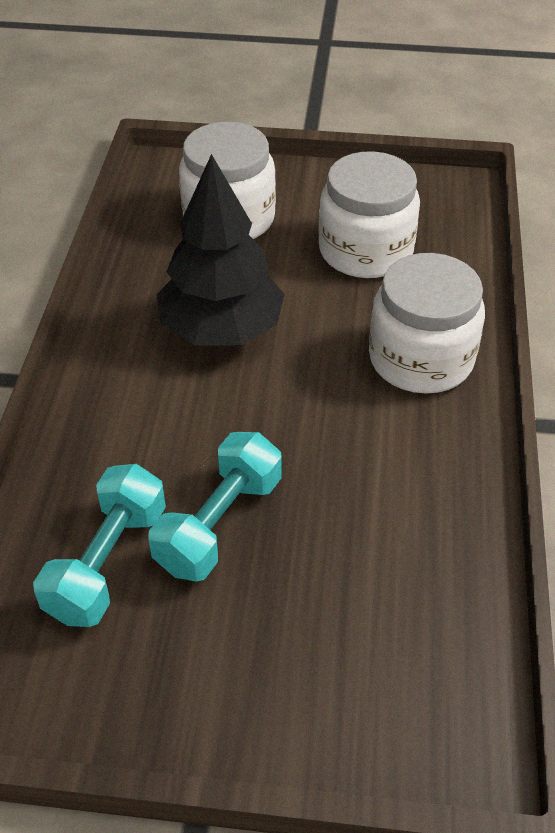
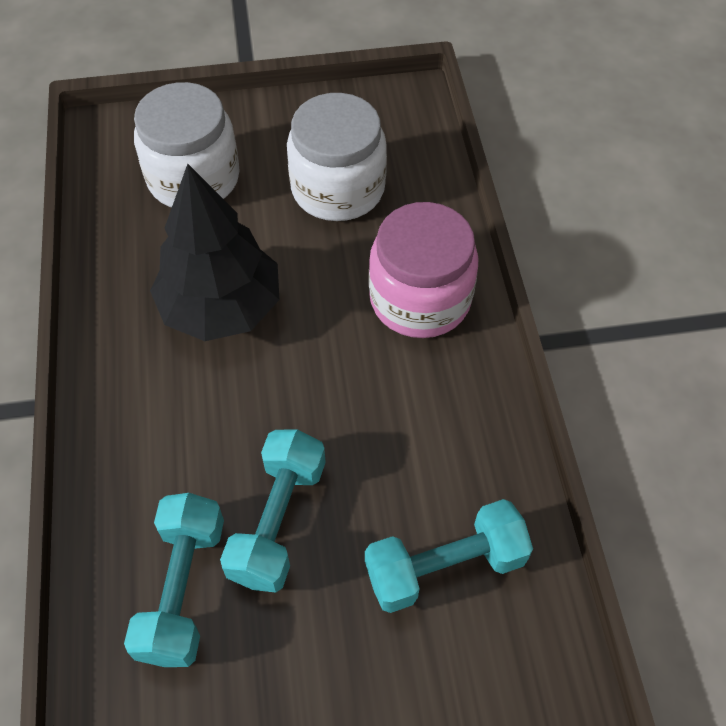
camera: 15 degrees left, 10 degrees up
white jar [369,253,485,394] -> pink jar [369,202,478,338]
none -> turquoise dumbbell [365,499,533,613]

